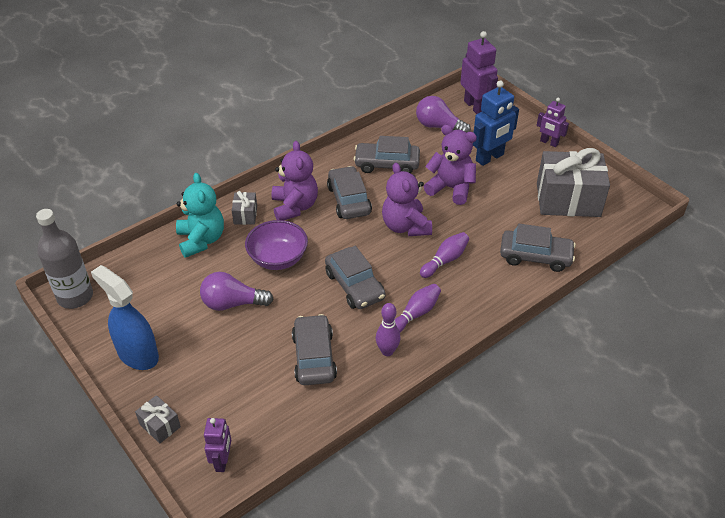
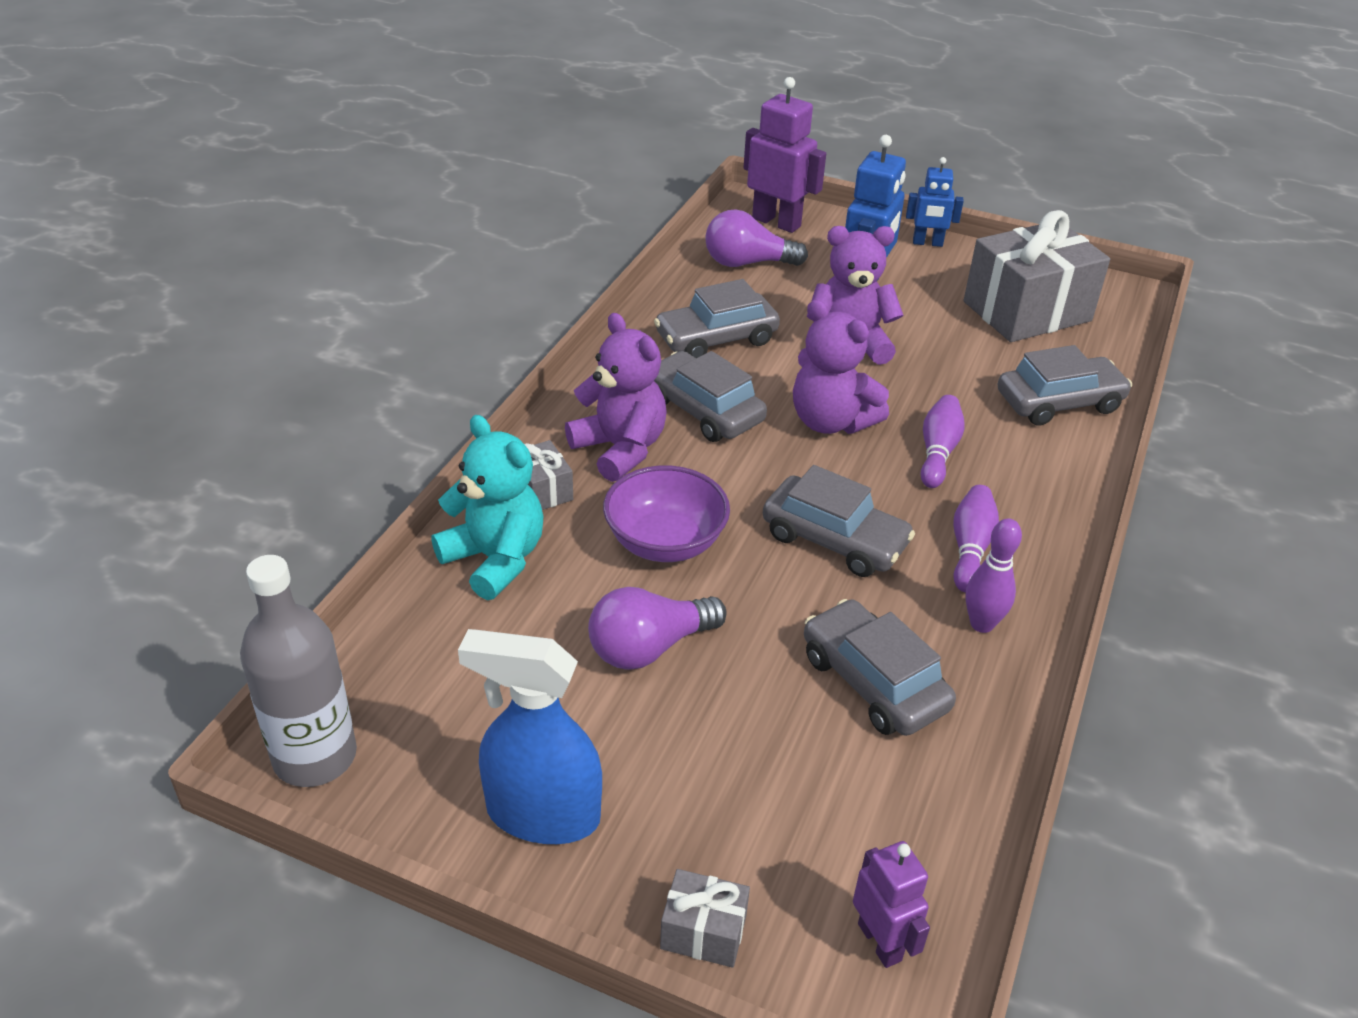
camera: 30 degrees left, 5 degrees down
purple robot [537,98,569,147] -> blue robot [906,157,964,247]

